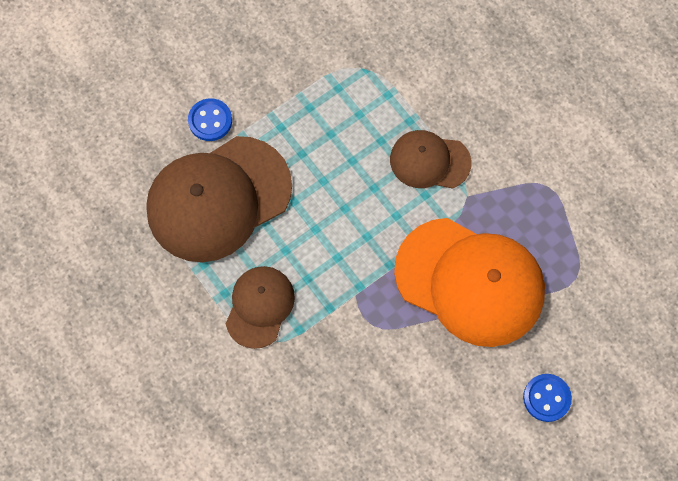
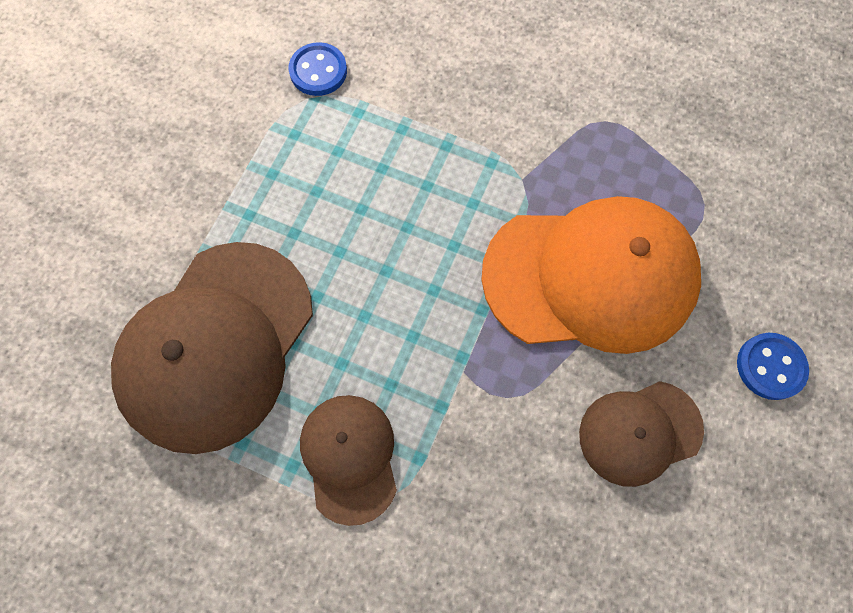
camera: 30 degrees left, 0 degrees up
blue button [188,98,232,141] -> blue button moved to [289,42,347,96]
brown cap [390,130,471,189] -> brown cap moved to [579,381,704,487]

